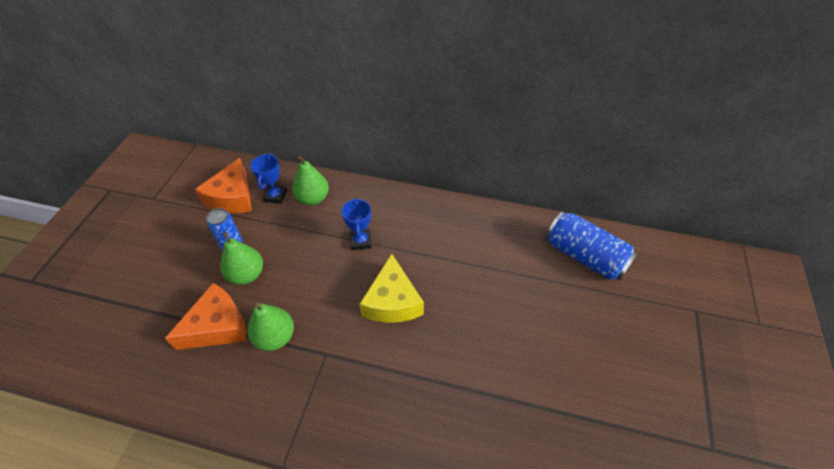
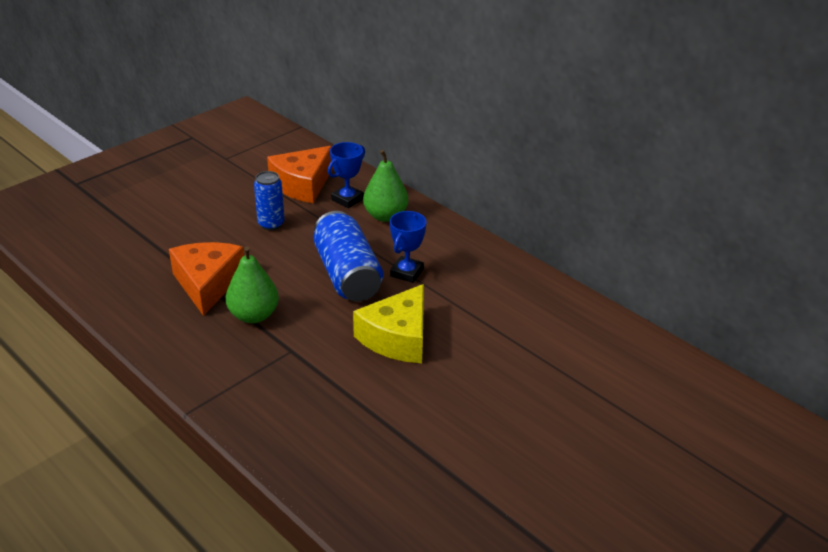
camera: 30 degrees right, 15 degrees down
orange cheese [165,283,247,350] -> orange cheese turned 90 degrees counterclockwise [169,242,244,316]
green pear [220,231,263,285] -> none
blue can [546,211,637,280] -> blue can moved to [314,211,383,301]

